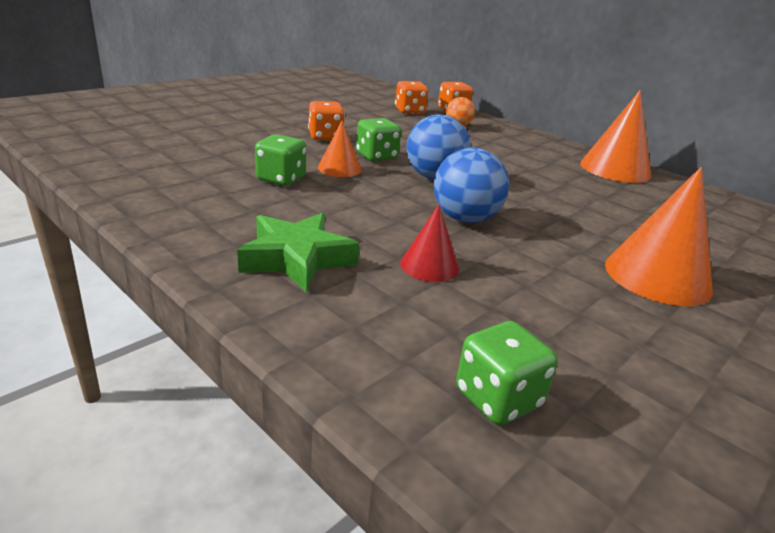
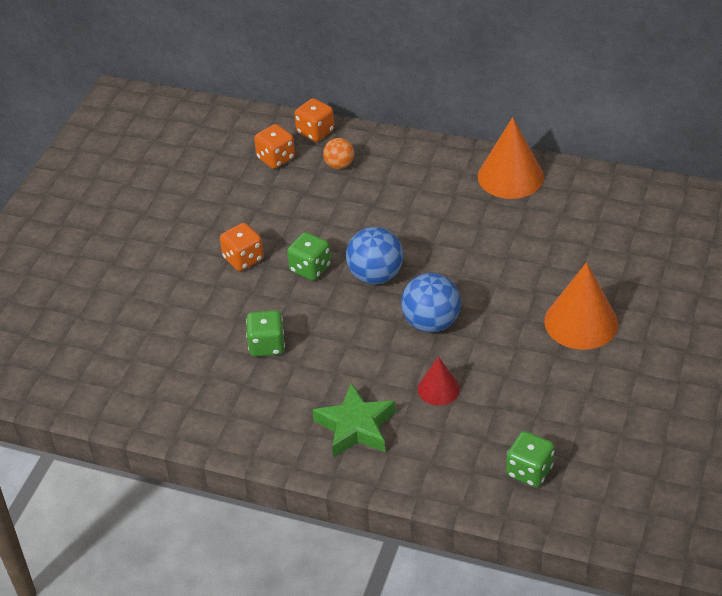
camera: 20 degrees left, 15 degrees up
orange cone [318,120,361,177] -> none

